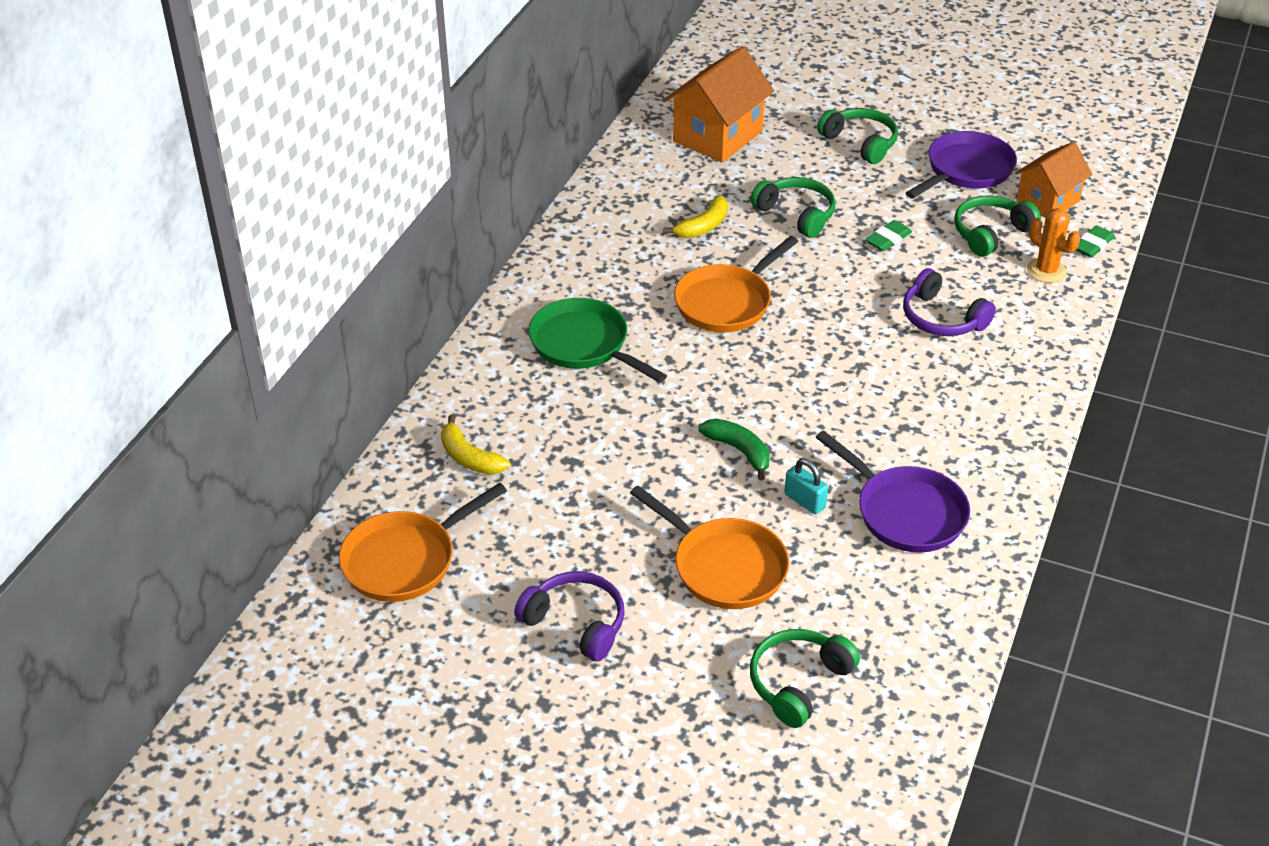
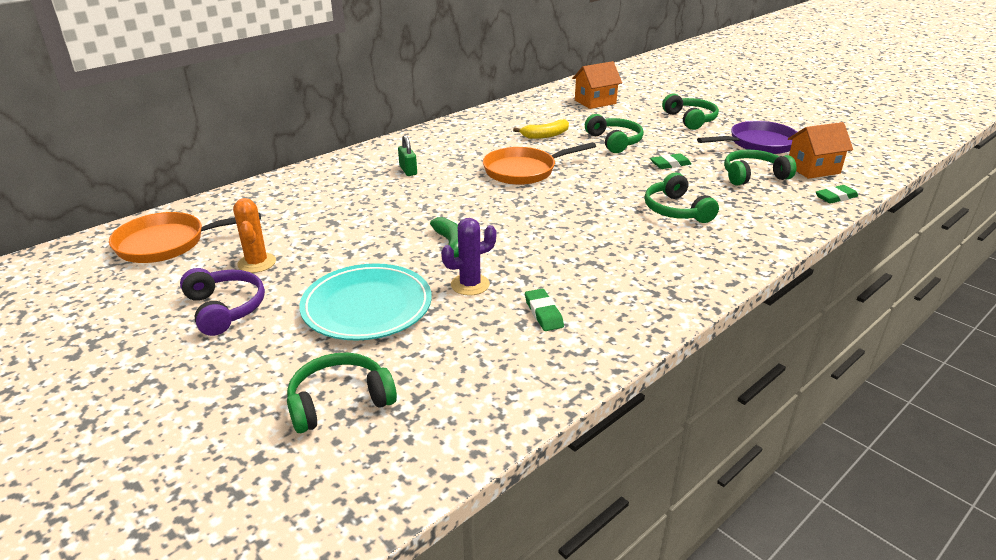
camera: 25 degrees right, 10 degrees down
yellow banana [441,415,510,475] -> none
green pan [529,298,667,383] -> green padlock [398,135,417,176]
orange pan [630,486,789,609] -> turquoise plate [299,263,432,341]
orange house [665,46,774,163] -> orange house [572,61,622,109], size x0.67
turquoise padlock [785,458,828,514] -> purple cactus [441,218,497,295]
purple pan [816,430,970,553] -> green eraser [525,289,564,331]
purple headphones [903,268,996,336] -> green headphones [644,173,719,223]
orange cactus [1027,208,1081,283] -> orange cactus moved to [233,198,276,273]

